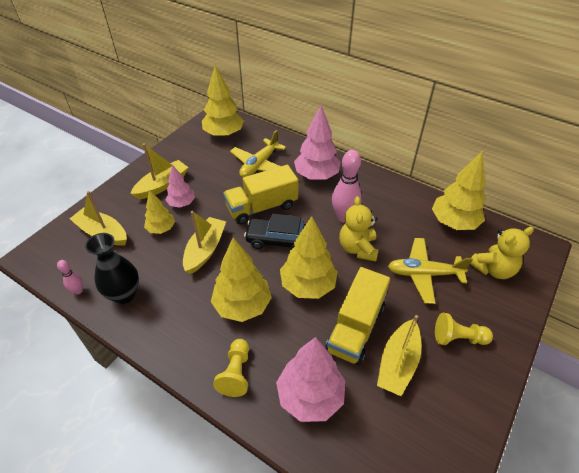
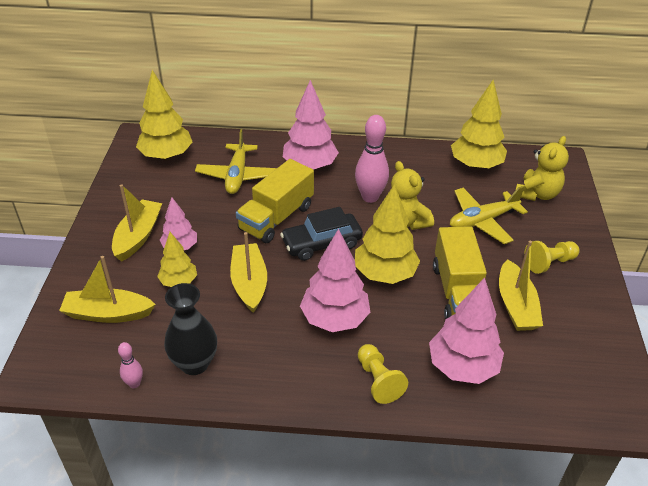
camera: 30 degrees left, 5 degrees down
yellow tree [211,238,272,322] -> pink tree [300,229,370,332]

